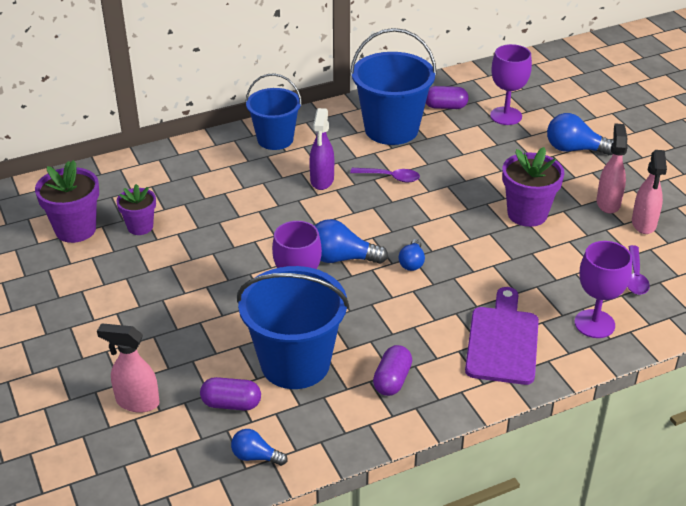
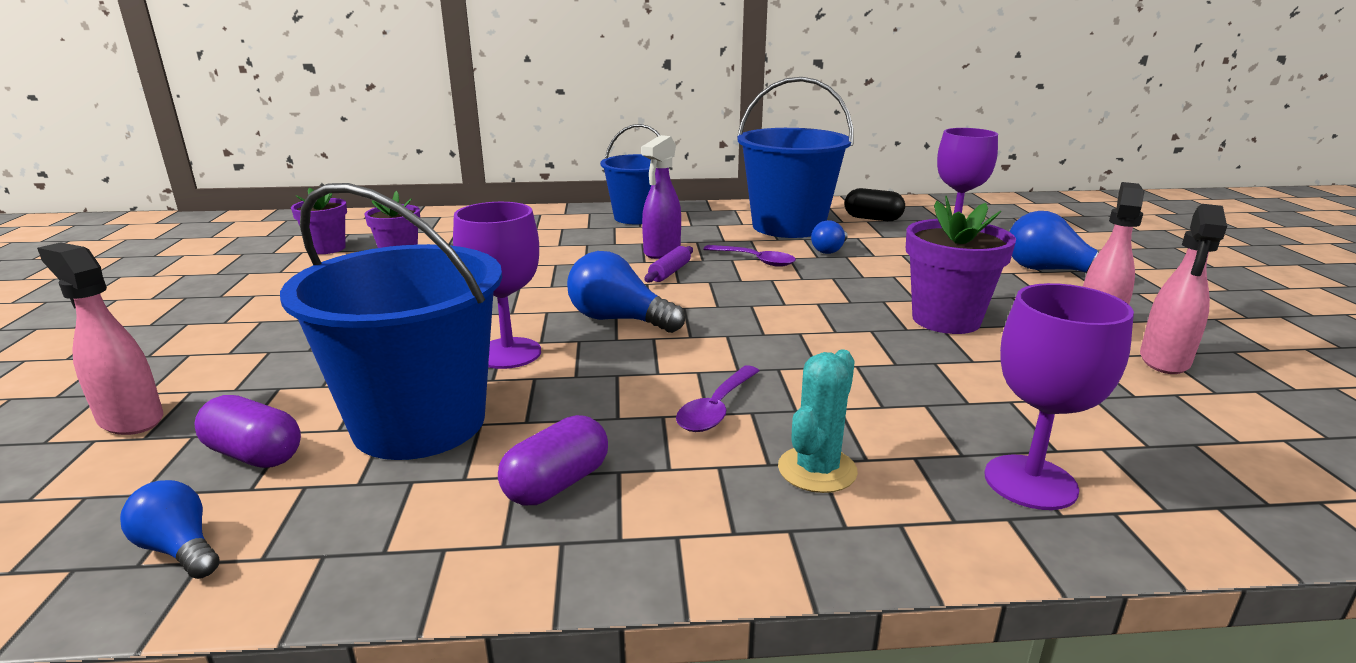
camera: 20 degrees right, 15 degrees down
purple flower pot [35,160,99,243] -> purple flower pot [291,188,347,254], size x0.63
blue light bulb [398,239,425,271] -> blue light bulb moved to [811,220,848,254]
purple capsule [426,86,469,109] -> black capsule [845,188,905,221]
purple cutting board [465,287,539,385] -> turquoise cactus [778,350,858,493]
purple spoon [627,245,650,295] -> purple spoon moved to [676,365,759,432]
none -> purple rolling pin [644,246,693,283]

